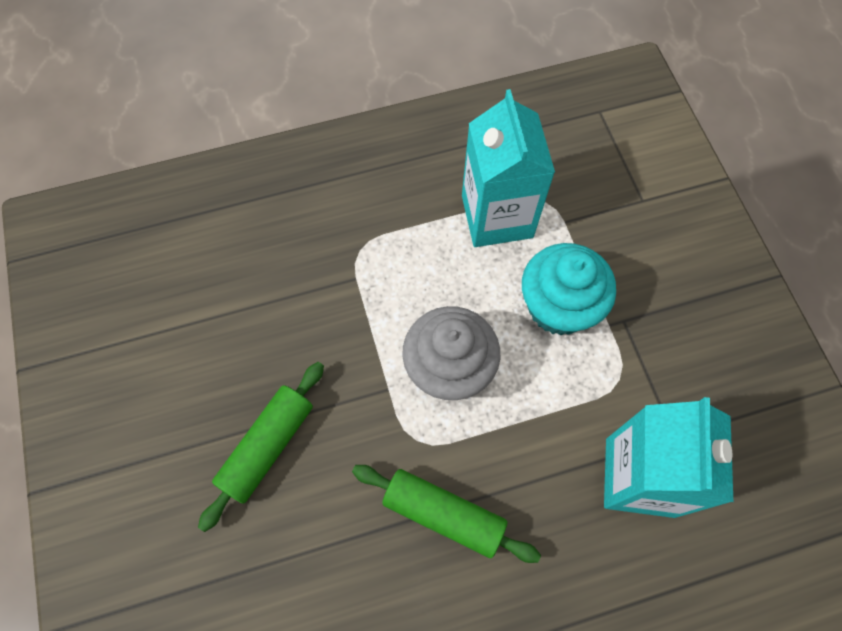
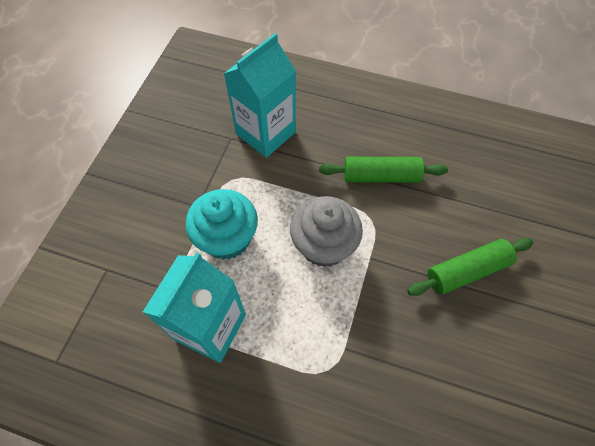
camera: 145 degrees left, 5 degrees down
green rolling pin [352,465,541,563] -> green rolling pin turned 60 degrees counterclockwise [319,157,448,183]

